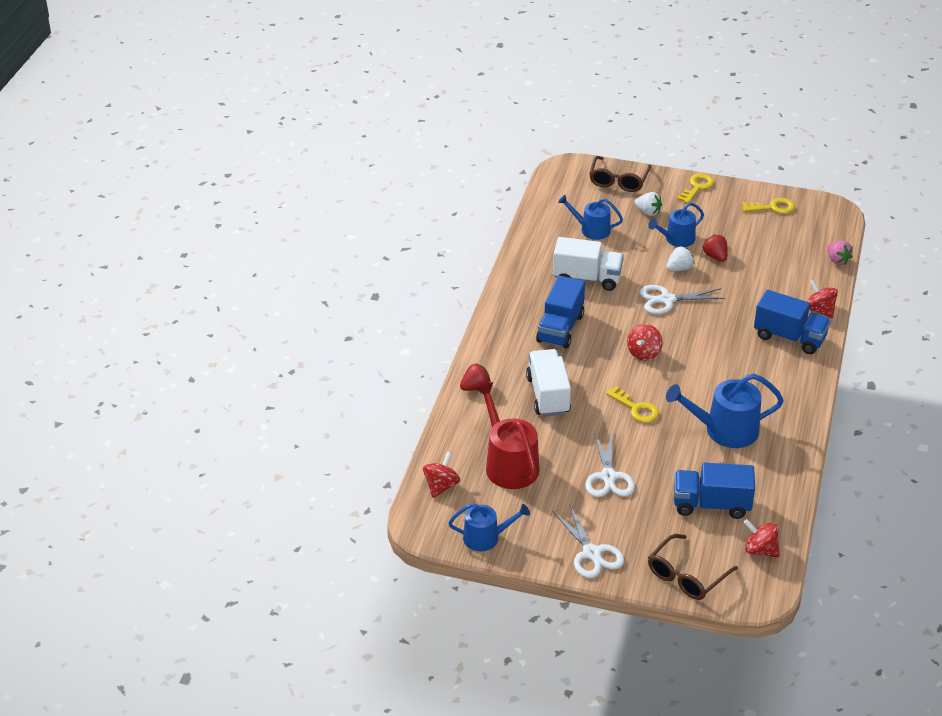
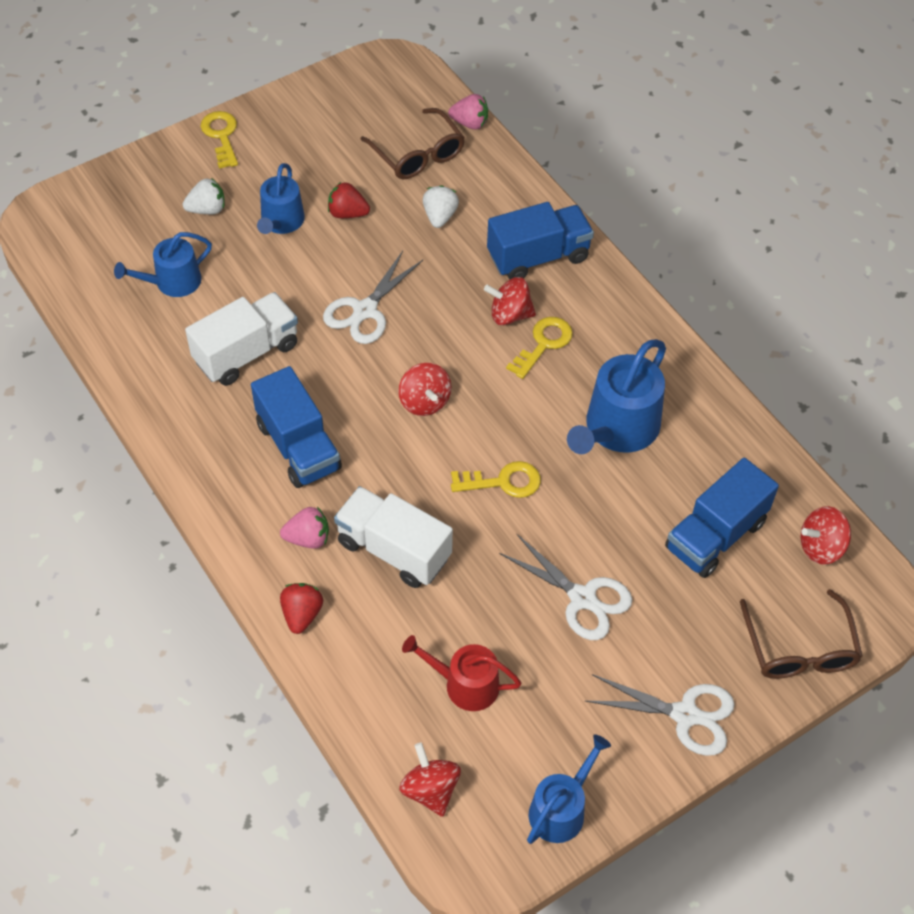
camera: 50 degrees left, 15 degrees up
red watering can [475,382,540,489] -> red watering can [402,635,521,711], size x0.64
brown glasses [589,156,651,192] -> brown glasses moved to [360,108,465,179]
white strawberry [666,246,694,271] -> white strawberry moved to [423,185,459,228]
yellow key [742,198,795,214] -> yellow key moved to [506,317,573,379]
red spinning top [807,280,838,318] -> red spinning top moved to [484,277,536,325]
none -> pink strawberry [280,507,329,549]

